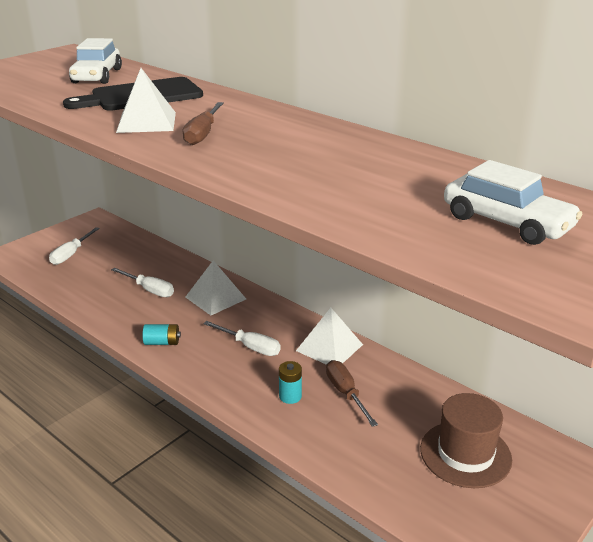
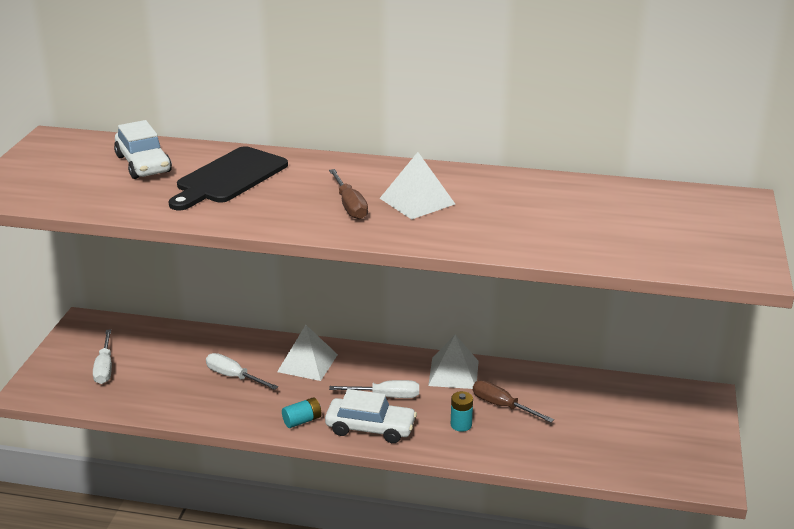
camera: 30 degrees left, 0 degrees up
white screwdriver [111,268,174,297] -> white screwdriver turned 150 degrees counterclockwise [206,353,278,390]
white pyramid [116,68,176,133] -> white pyramid moved to [379,152,455,219]
brown hat [420,393,512,488] -> none
white car [444,160,583,245] -> white car moved to [325,389,417,443]

